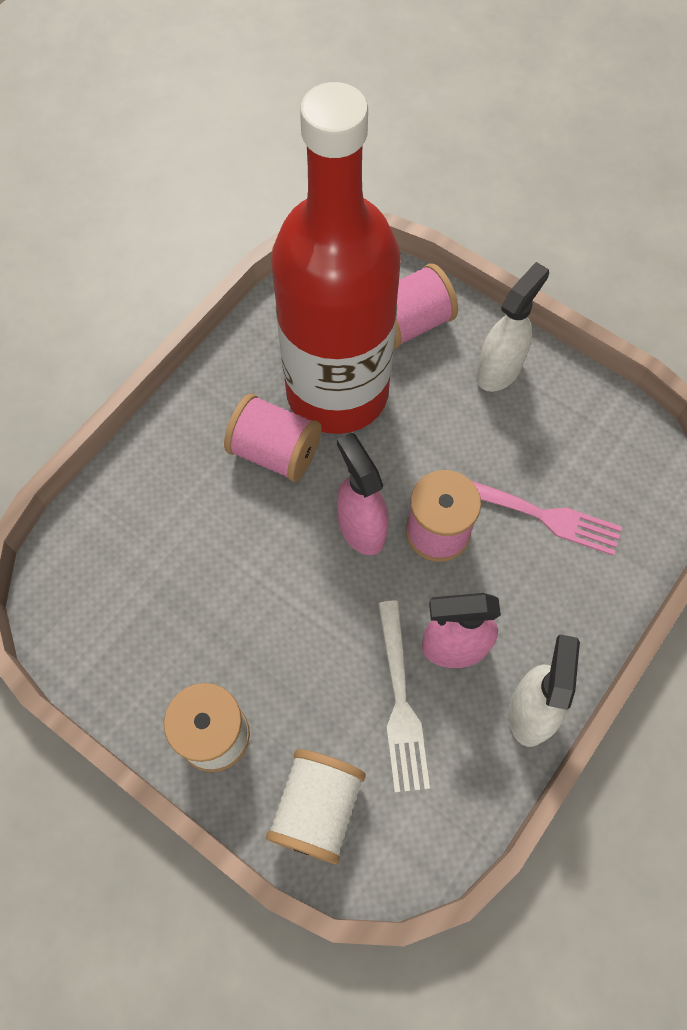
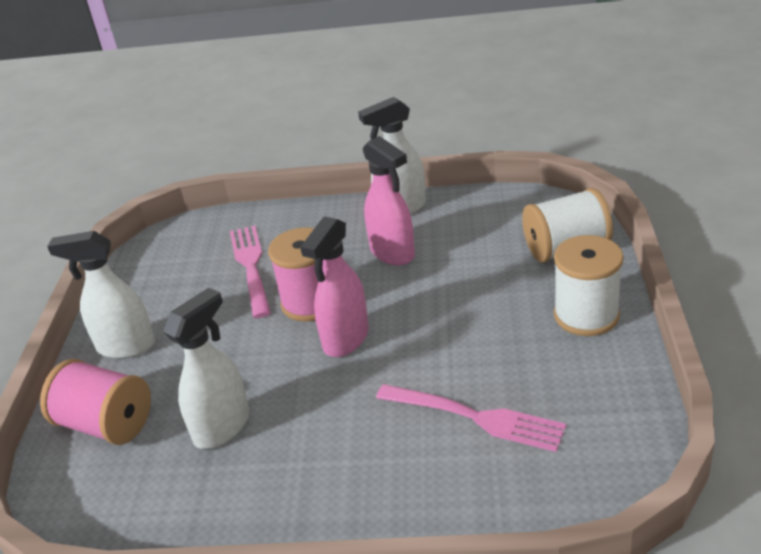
camera: 120 degrees left, 30 degrees down
pink spool [224,394,321,482] -> none
red bottle [271,82,401,434] -> white spray bottle [163,288,250,449]
white fork [378,601,430,793] -> none
none -> pink fork [376,384,566,452]

